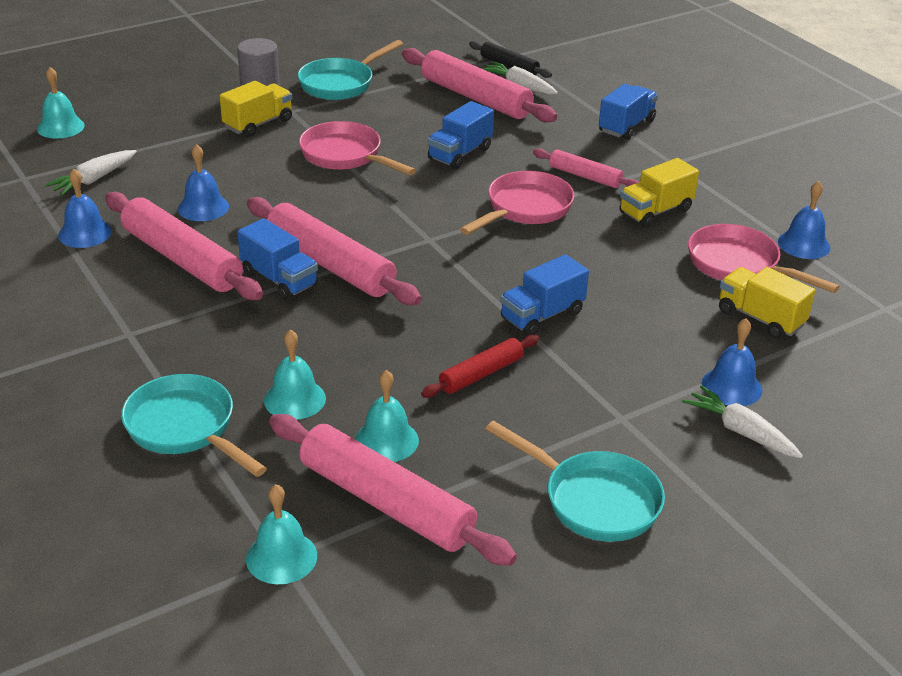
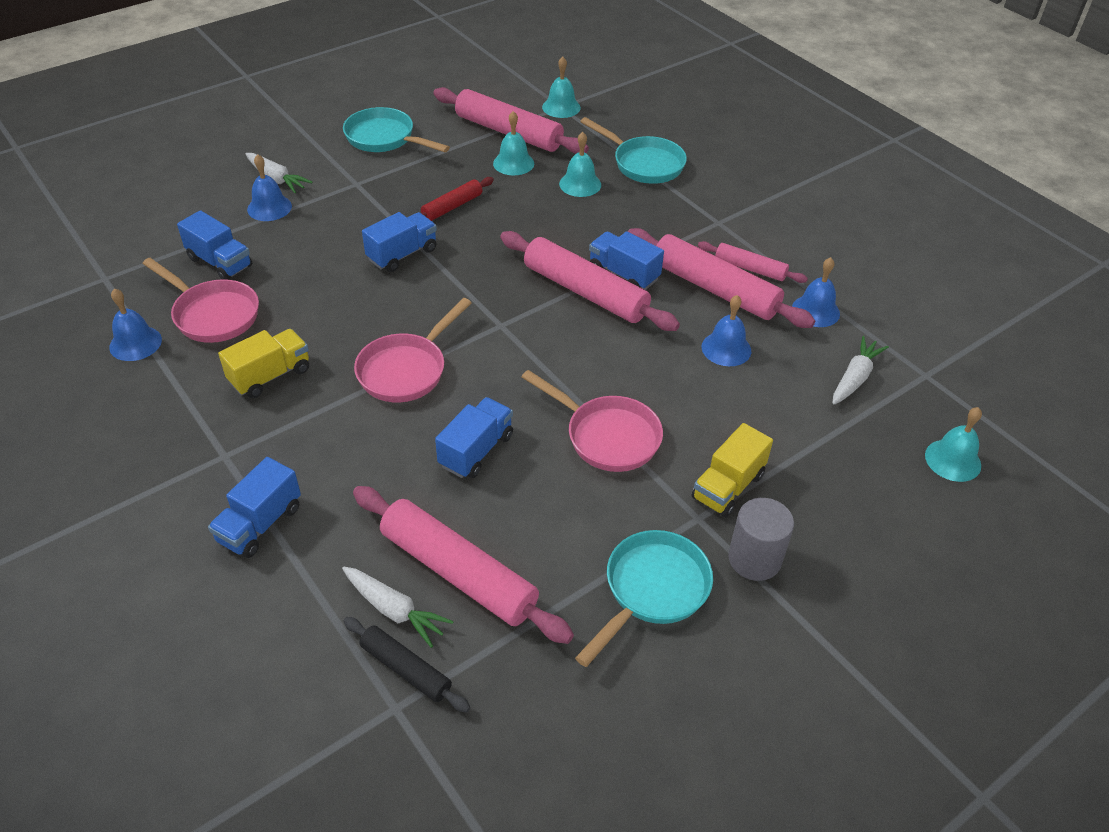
camera: 175 degrees right, 10 degrees up
pink rolling pin [533,148,639,188] -> pink rolling pin moved to [698,241,808,283]
yellow truck [719,267,815,339] -> blue truck [177,210,252,280]

